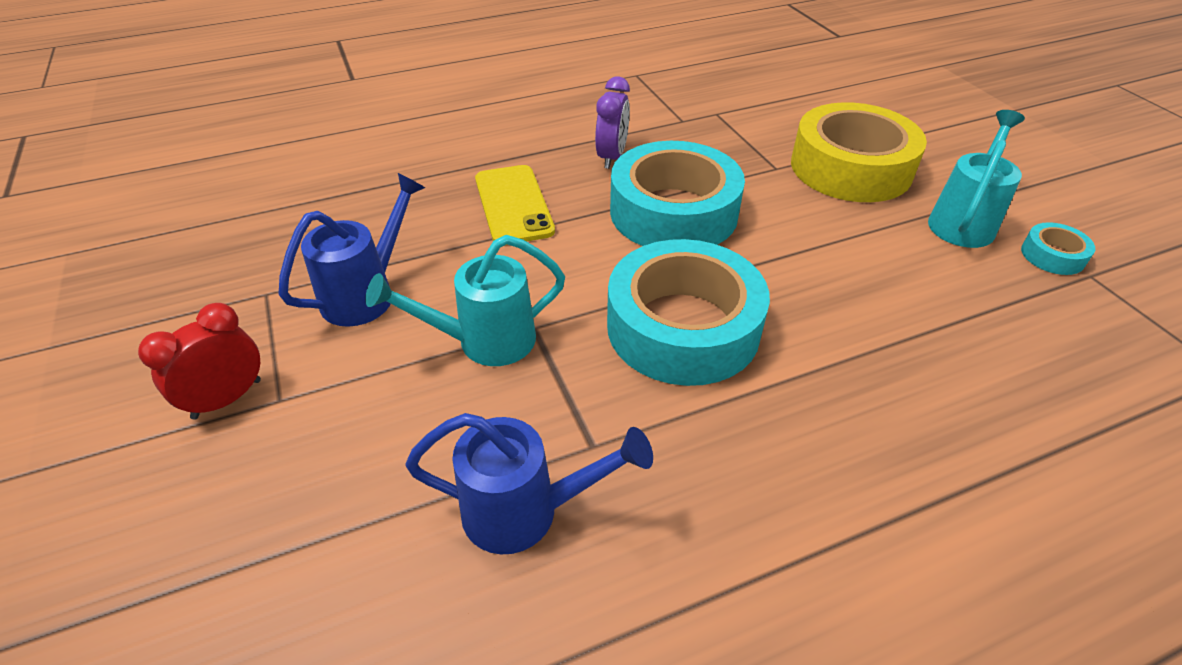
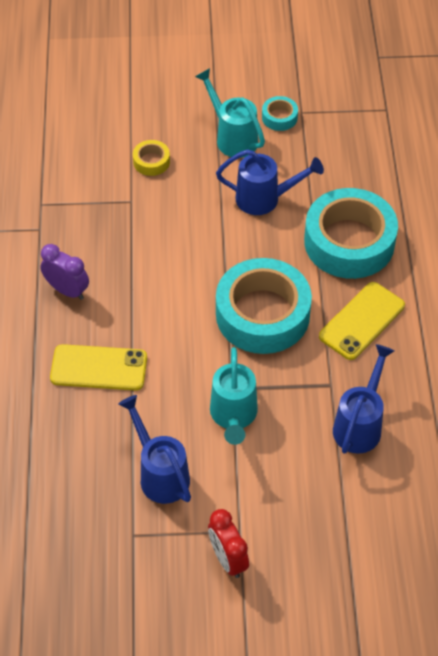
camera: 70 degrees left, 10 degrees up
turquoise tape [610,141,745,246] -> turquoise tape moved to [304,188,398,279]
yellow tape [791,102,927,202] -> yellow tape [133,140,170,176], size x0.42
none -> blue watering can [216,149,324,215]
none -> yellow phone [319,282,405,360]

